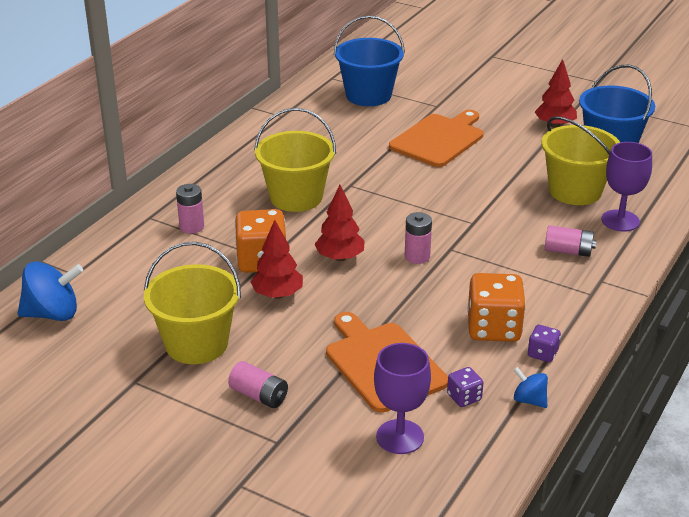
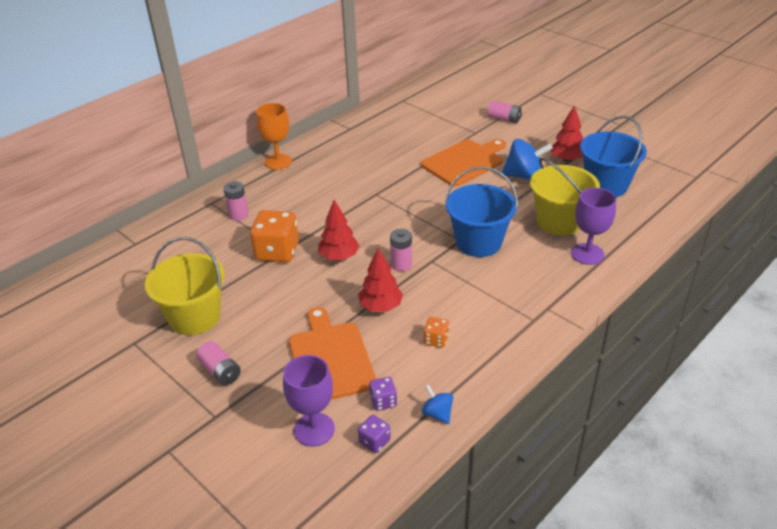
camera: 15 degrees right, 5 degrees up
blue spinning top [17,262,83,321] -> blue spinning top moved to [502,139,553,180]
red tree [251,220,303,299] -> red tree moved to [358,248,403,312]
yellow bucket [254,108,336,212] -> none
blue bucket [334,15,405,106] -> blue bucket moved to [445,166,518,257]
orange dice [467,273,526,342] -> orange dice [424,317,449,348], size x0.49
purple dice [528,325,561,362] -> purple dice moved to [358,415,391,453]
pink battery [545,225,596,257] -> pink battery moved to [488,101,522,123]
none -> orange goblet [256,103,292,170]

